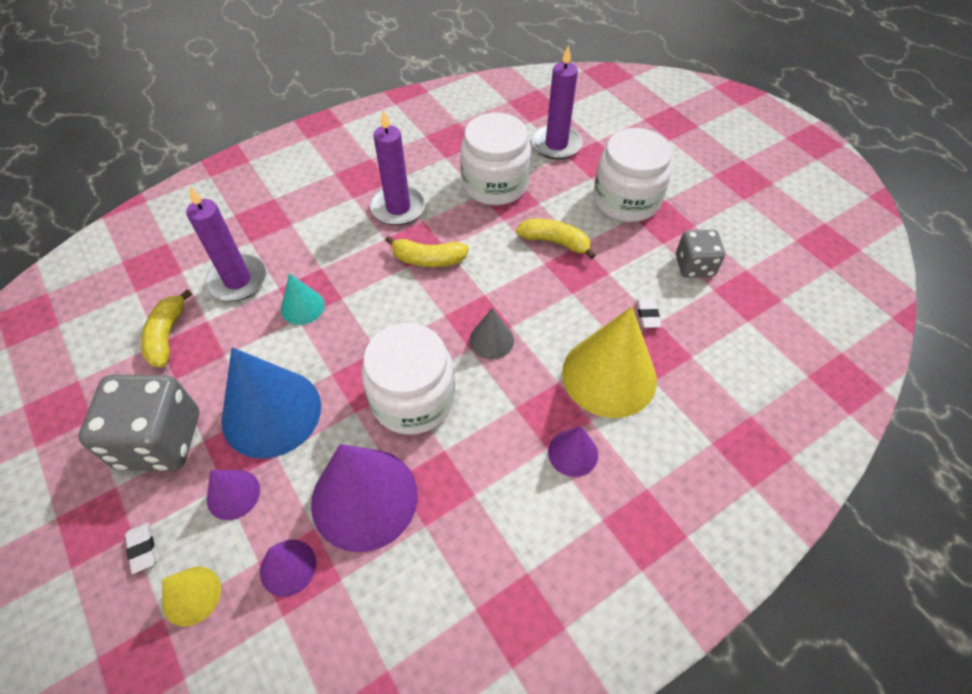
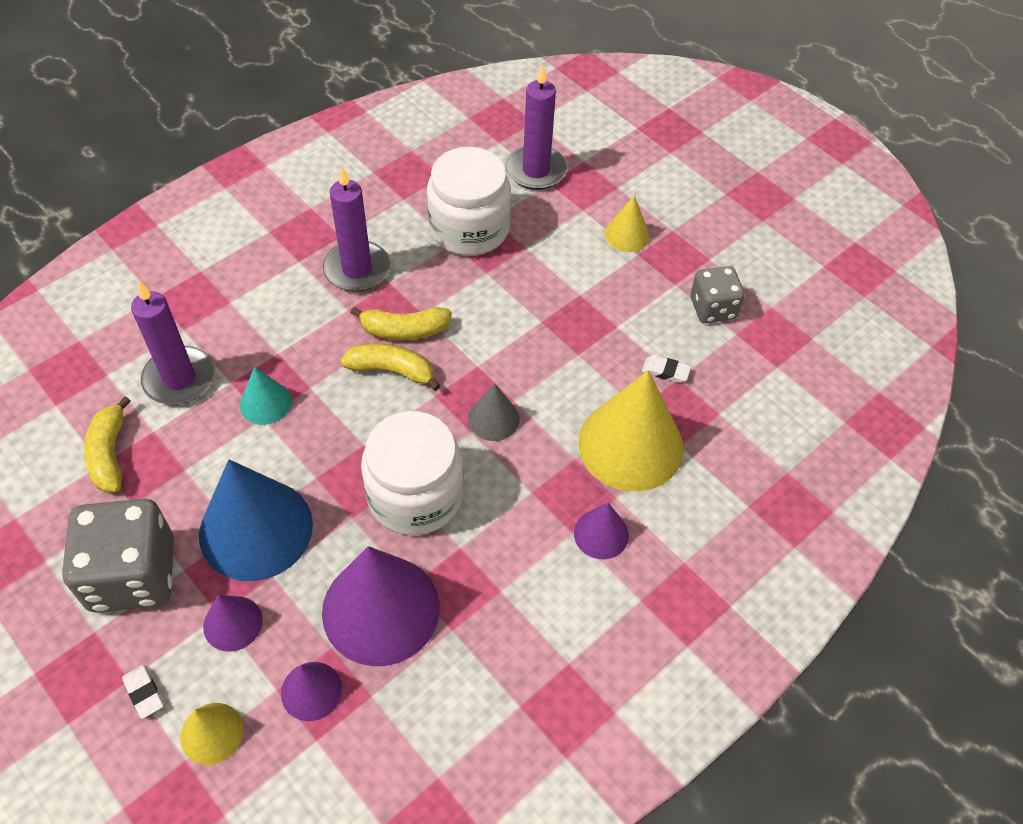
camera: 10 degrees left, 0 degrees up
yellow banana [516,218,596,259] -> yellow banana moved to [341,343,440,391]
white jar [593,128,672,222] -> yellow cone [605,196,650,252]
white eraser [636,299,661,328] -> white eraser turned 60 degrees counterclockwise [642,355,691,383]

